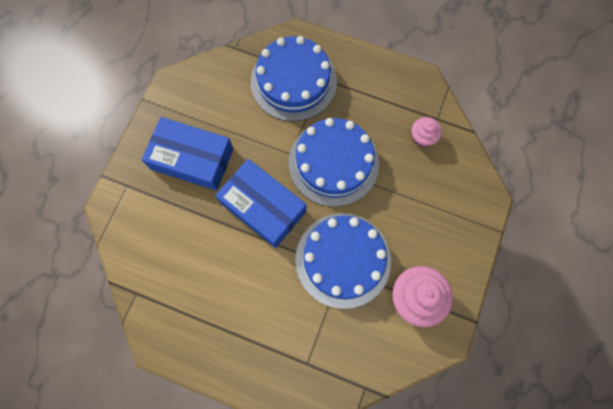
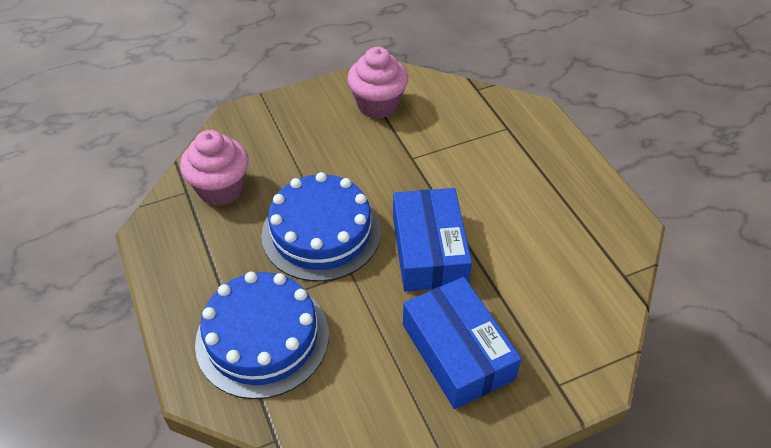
camera: 135 degrees left, 25 degrees down
blue cake [295,213,391,309] -> none
pink cupcake [411,117,442,147] -> pink cupcake [180,130,249,206], size x1.77

